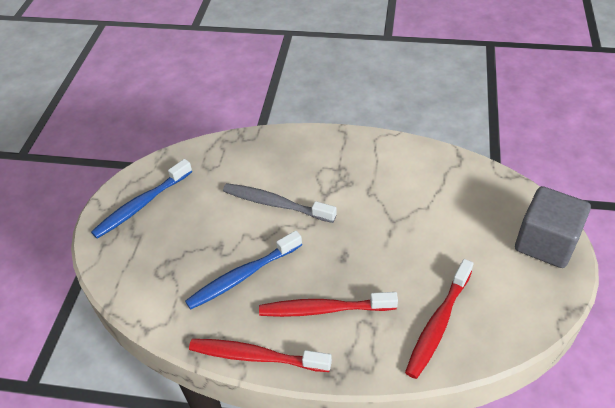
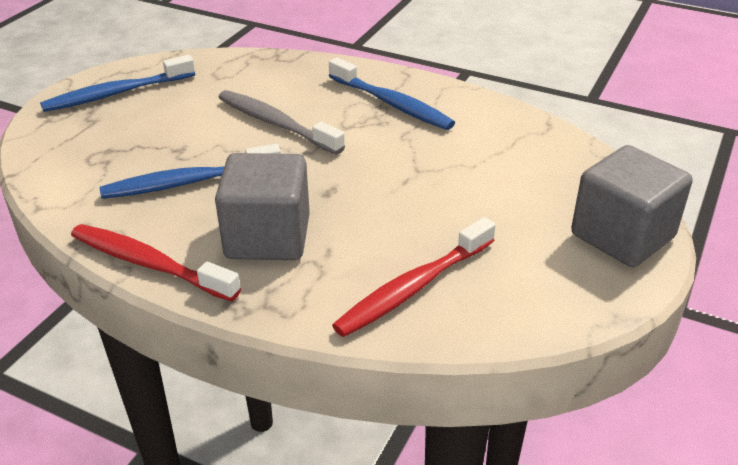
camera: 15 degrees right, 10 degrees down
red toothbrush [259,292,398,317] -> grey cube [215,153,310,260]
none -> blue toothbrush [329,57,455,130]

